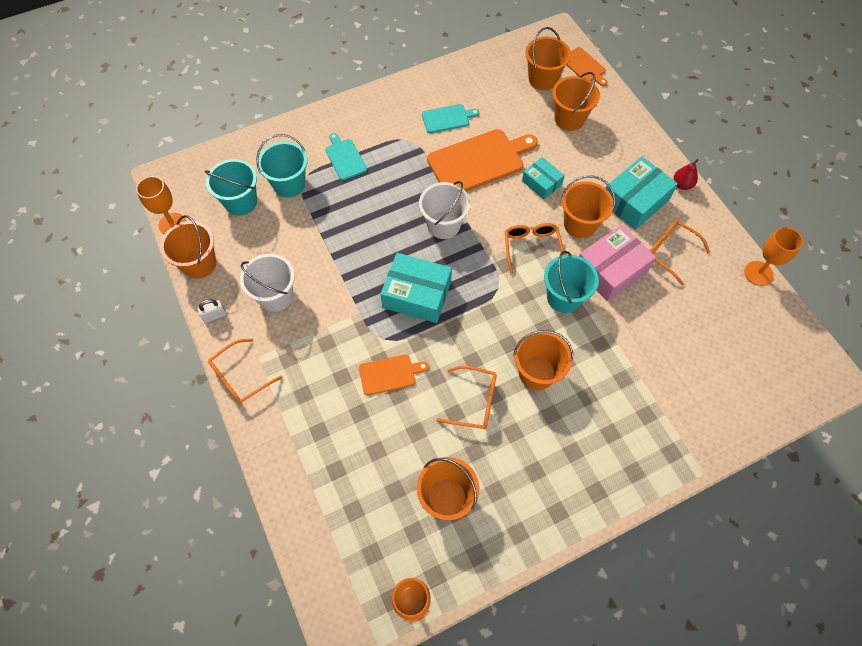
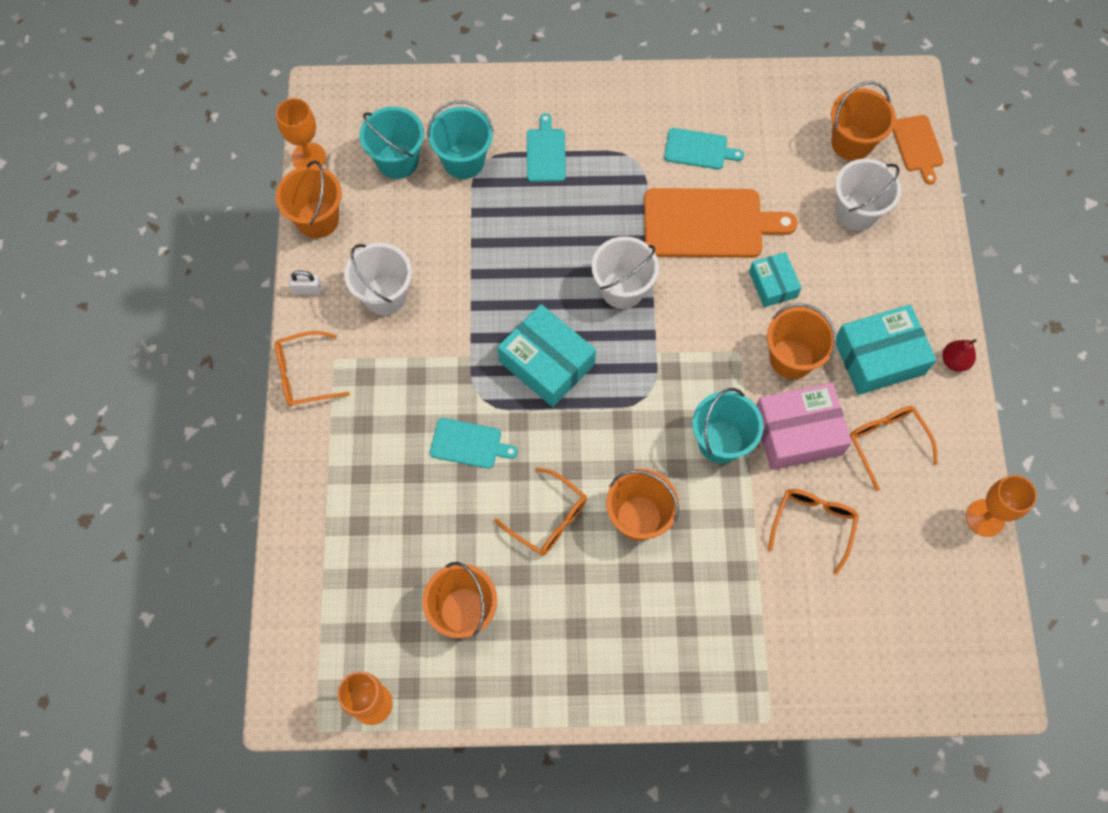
camera: 25 degrees right, 5 degrees up
orange cutting board [359,354,429,396] -> turquoise cutting board [430,418,518,469]
orange glasses [505,223,564,275] -> orange glasses moved to [768,489,859,575]
orange bucket [552,72,600,131] -> white bucket [835,159,902,231]

